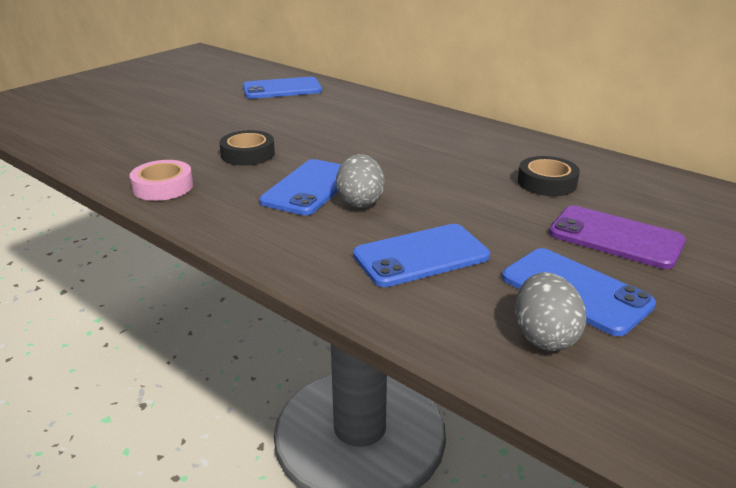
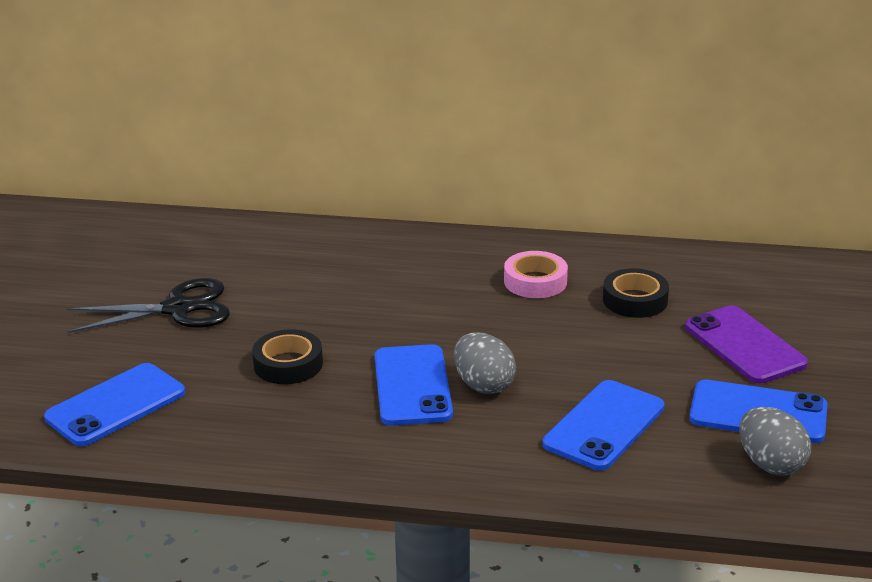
camera: 30 degrees left, 0 degrees up
pink tape [130,160,193,201] -> pink tape moved to [504,251,568,298]
blue phone [243,77,322,99] -> blue phone moved to [44,363,185,446]
purple phone [549,206,686,269] -> purple phone turned 60 degrees clockwise [685,306,808,383]
none -> black scissors [66,278,230,333]

